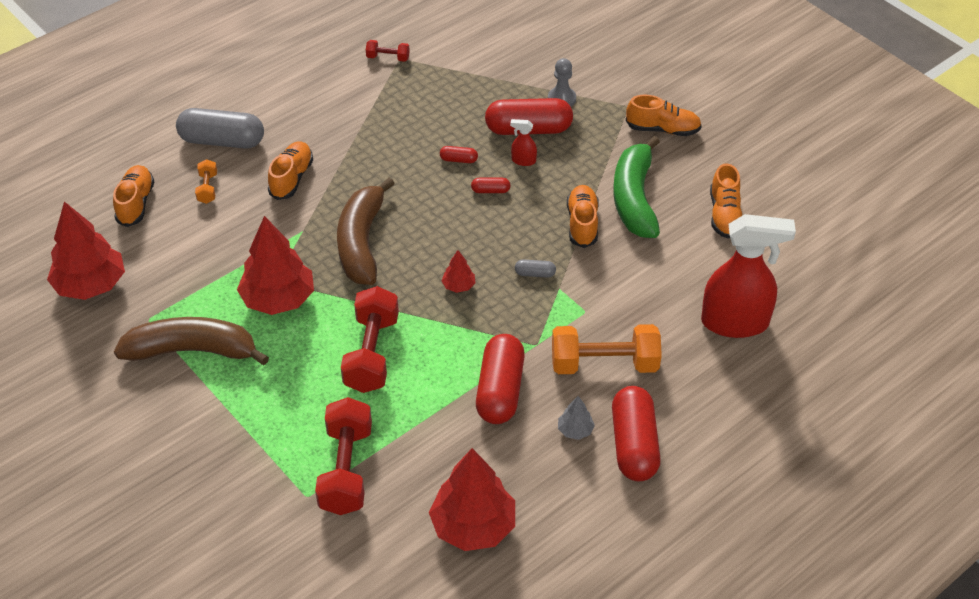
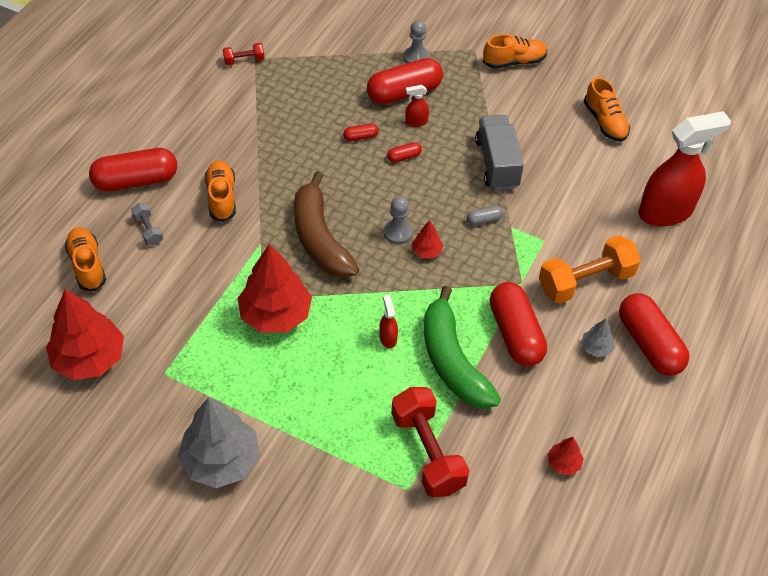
camera: 25 degrees left, 5 degrees up
brown banana [114,317,269,365] -> none
grey capsule [176,108,264,149] -> red capsule [89,148,177,191]
orange dumbbell [195,159,217,204] -> grey dumbbell [131,203,163,245]
red dumbbell [341,286,399,393] -> red spray bottle [379,295,398,348]
red tree [429,448,515,551] -> red tree [547,437,584,475], size x0.45
orange shoe [567,185,599,248] -> grey truck [475,115,524,190]
green banana [613,136,660,238] -> green banana moved to [424,286,501,409]
none -> grey tree [177,397,260,488]
none -> grey pawn [384,196,413,245]

